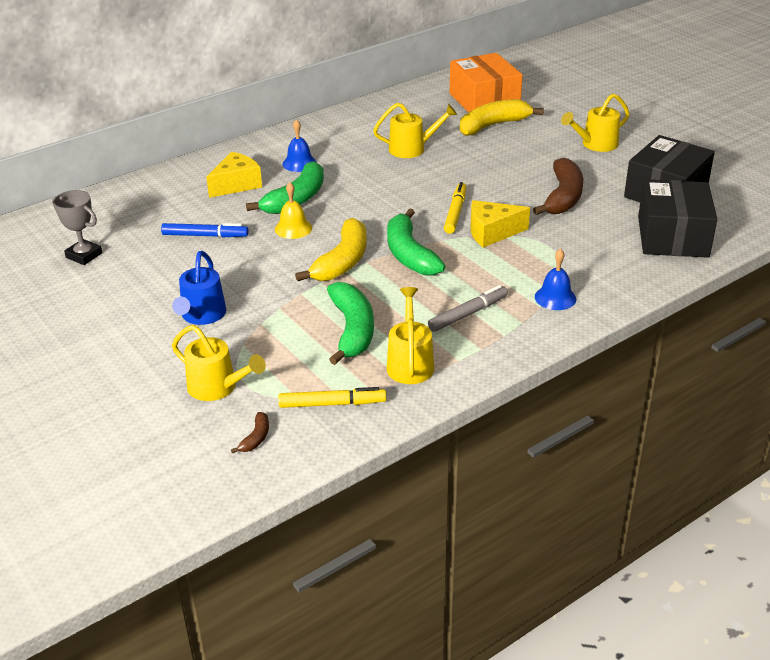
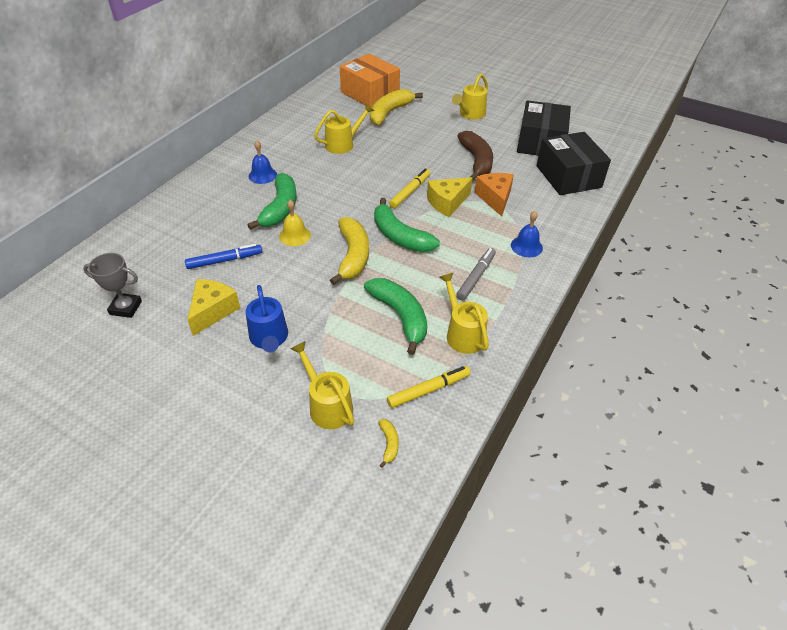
camera: 25 degrees left, 10 degrees up
yellow watering can [172,325,266,401] -> yellow watering can turned 135 degrees counterclockwise [291,341,354,429]
yellow cheese [206,152,262,198] -> yellow cheese moved to [187,279,240,336]
brown banana [231,412,269,454] -> yellow banana [378,419,399,468]
yellow marker [444,182,467,234] -> yellow marker turned 45 degrees clockwise [389,168,431,208]
none -> orange cheese [474,173,514,216]

